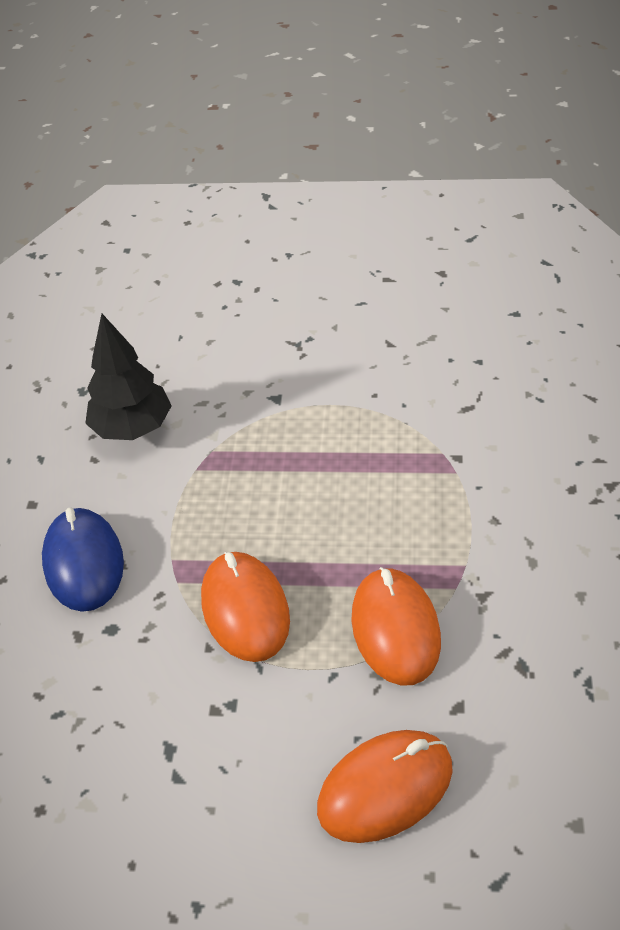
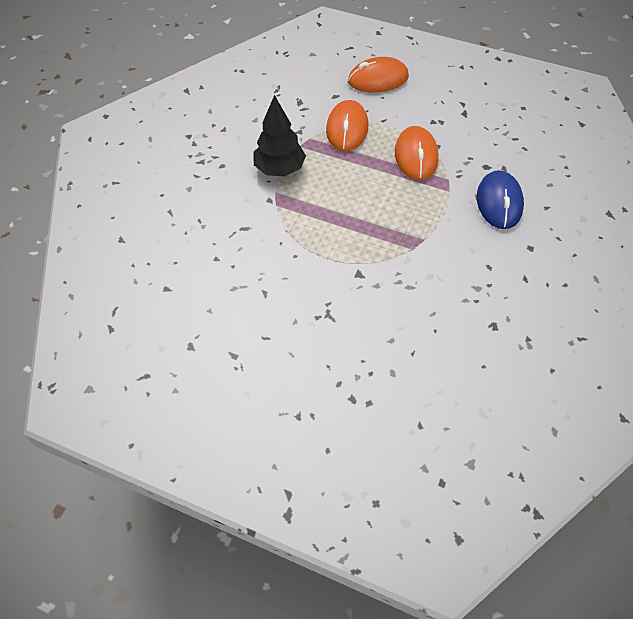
camera: 165 degrees left, 10 degrees up
black tree [85,314,172,440] -> black tree moved to [253,95,306,177]

